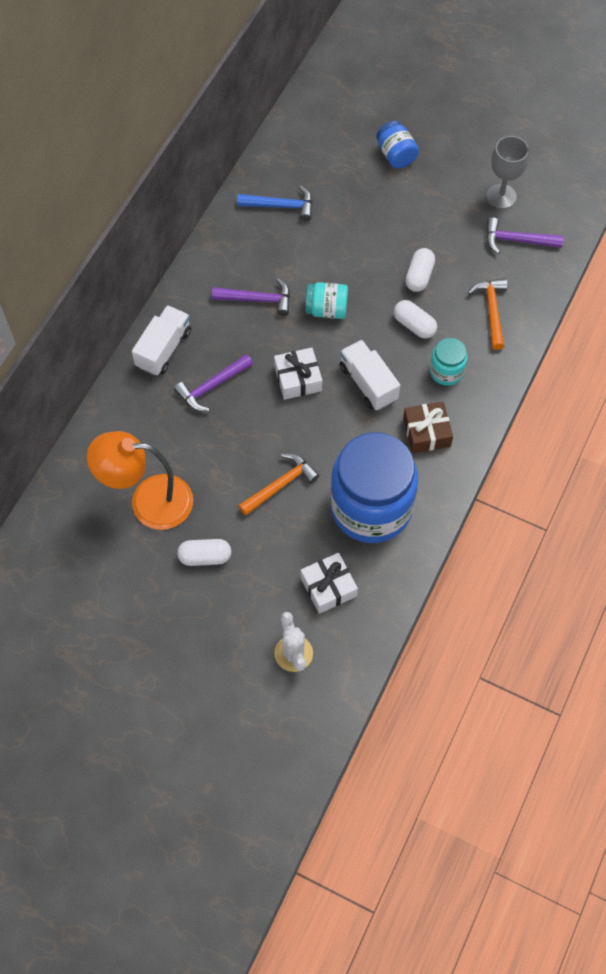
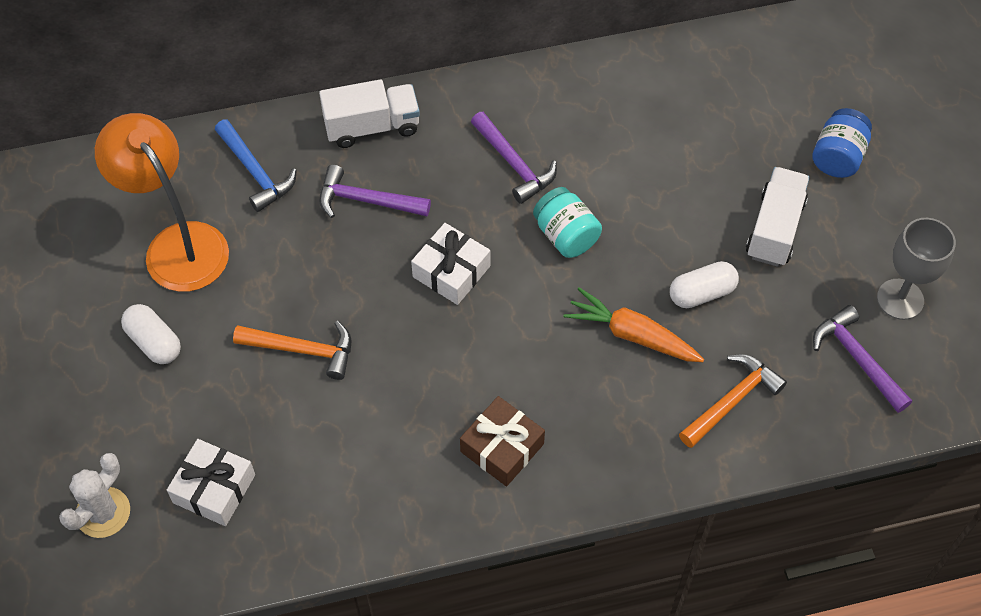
camera: 50 degrees right, 5 degrees down
blue hammer [237,186,313,221] -> blue hammer moved to [215,120,297,212]
blue jar [330,432,418,543] -> none
white truck [339,340,400,410] -> white truck moved to [746,167,810,267]
white capsule [394,300,437,339] -> orange carrot [563,287,704,362]
turquoise jar [430,338,467,386] -> none

